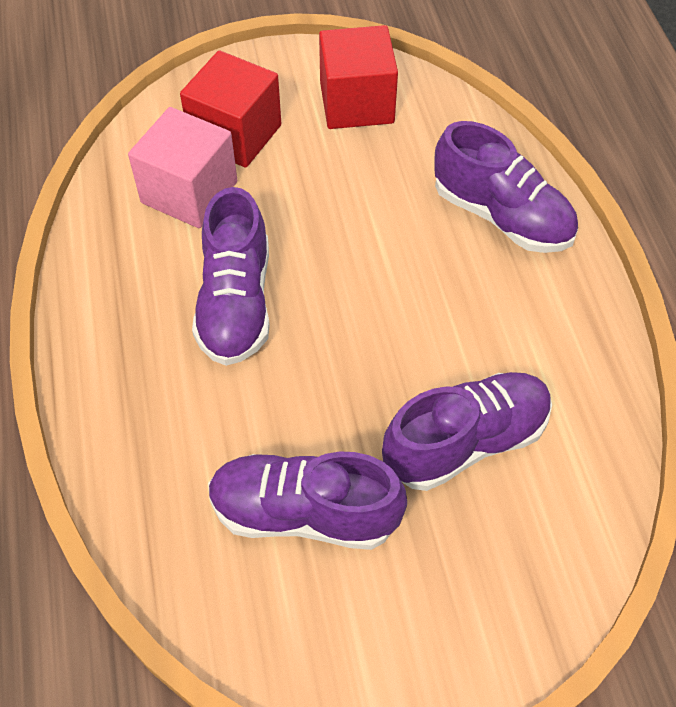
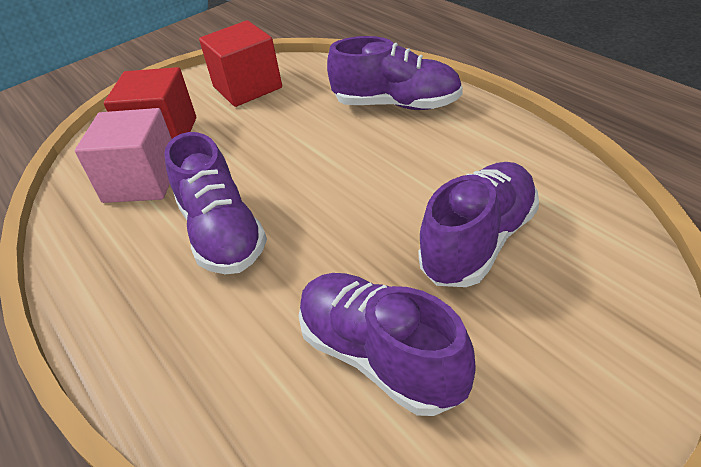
camera: 20 degrees left, 15 degrees down
purple shoe [208,451,407,550] -> purple shoe turned 60 degrees clockwise [299,273,475,416]

